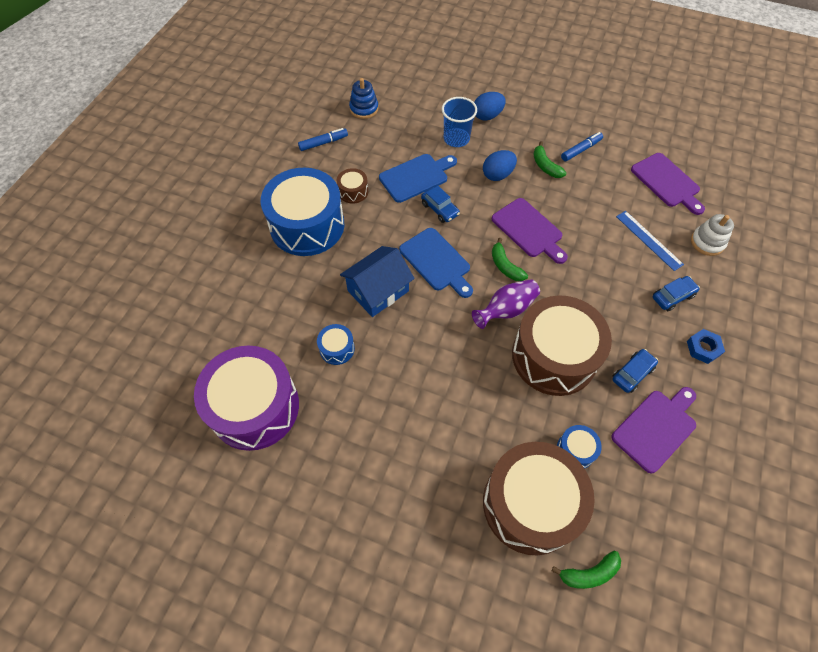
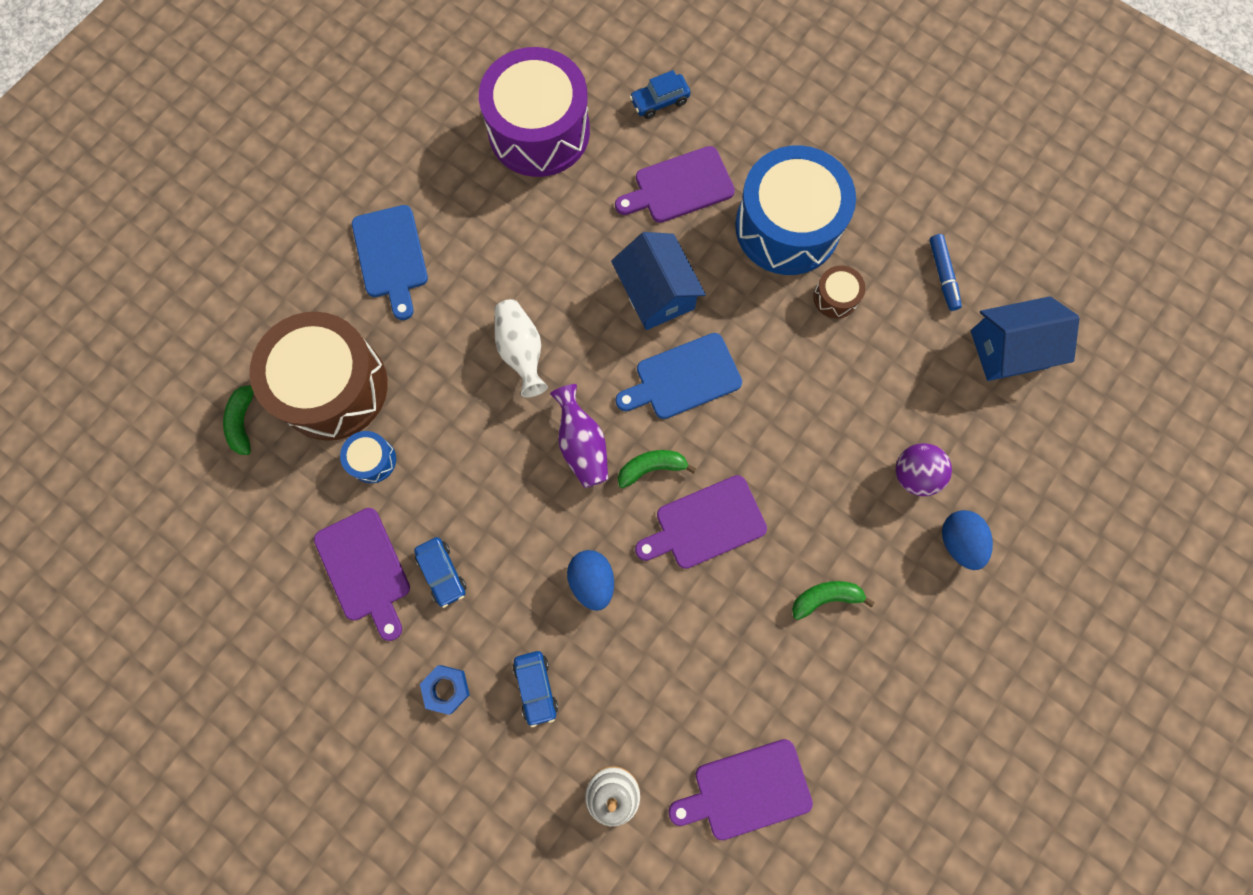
camera: 105 degrees right, 15 degrees up
blue drum [317,324,355,365] -> none
blue stacking toy [349,78,379,119] -> blue house [971,296,1080,381]
blue cutting board [379,154,457,203] -> blue cutting board moved to [352,205,428,320]
blue car [421,186,460,223] -> blue car moved to [630,70,691,119]
blue cup [442,97,477,147] -> purple ball [896,443,952,496]
blue egg [483,150,517,181] -> blue egg moved to [567,550,614,611]
brown drum [512,295,612,396] -> none
blue marker [561,132,603,161] -> none
blue ruler [616,211,684,271] -> none
none -> white vase [495,299,548,397]
none -> purple cutting board [615,146,735,223]

